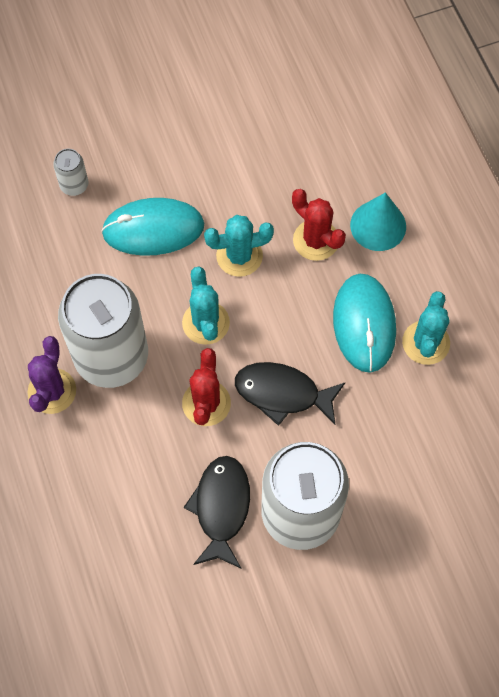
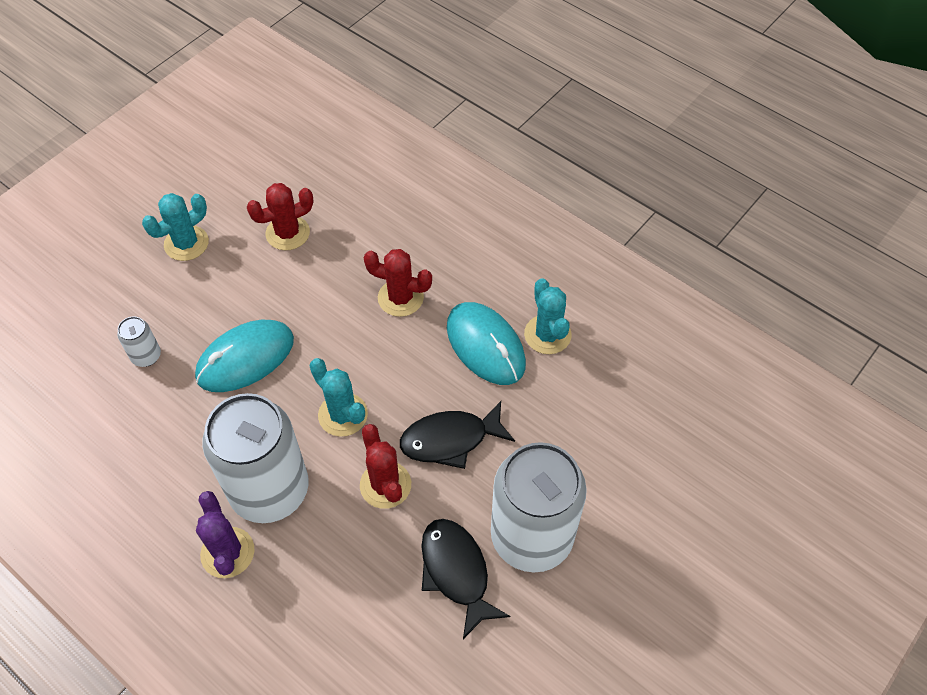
camera: 30 degrees left, 10 degrees down
turquoise cactus [204,215,274,277] -> turquoise cactus moved to [142,193,209,261]
turquoise cone [350,192,406,251] -> none
none -> red cactus [247,183,314,250]

